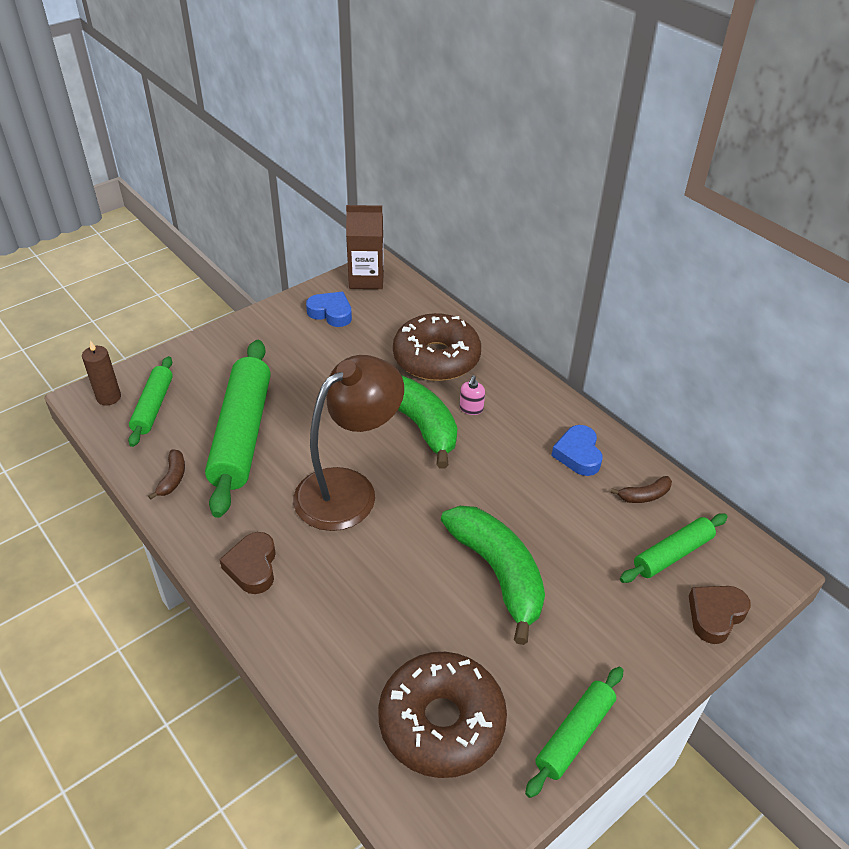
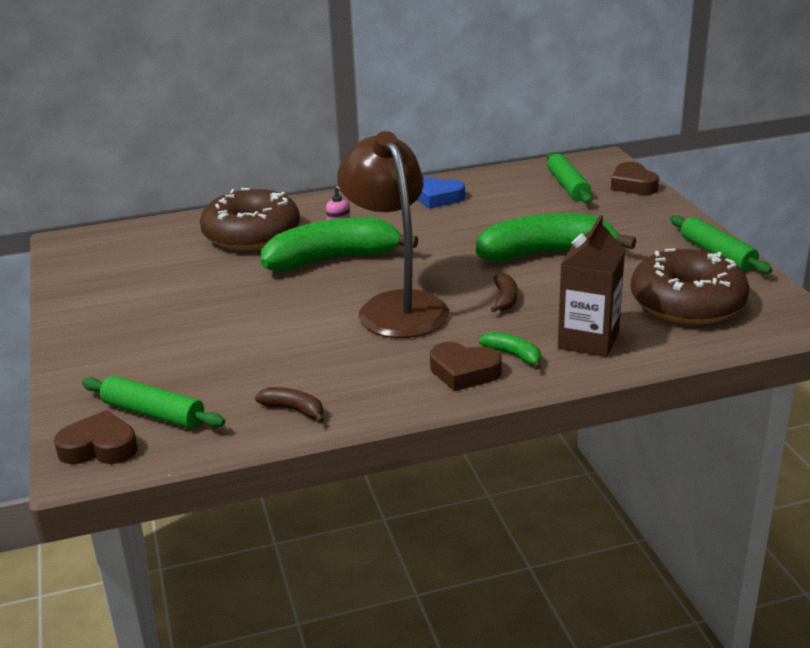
camera: 65 degrees left, 15 degrees down
brown candle [82,340,121,406] -> brown heart [54,410,138,464]
green rolling pin [205,340,271,518] -> none
blue heart [306,292,352,327] -> none
brown carton [346,205,384,289] -> brown carton moved to [558,215,625,357]
brown banana [611,476,672,503] -> brown banana moved to [491,272,517,313]
none -> green banana [479,332,541,370]

